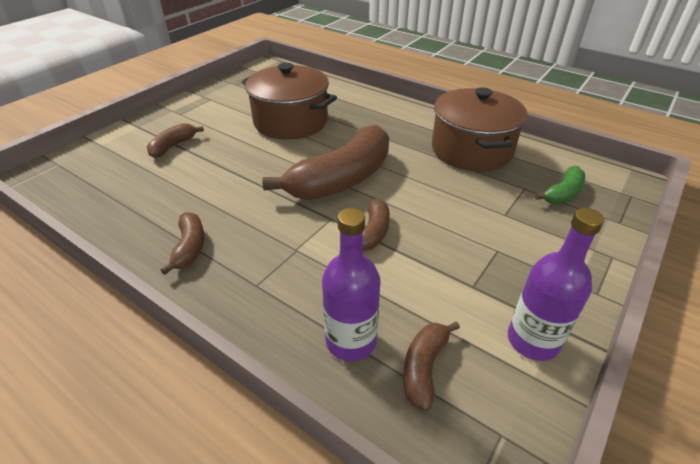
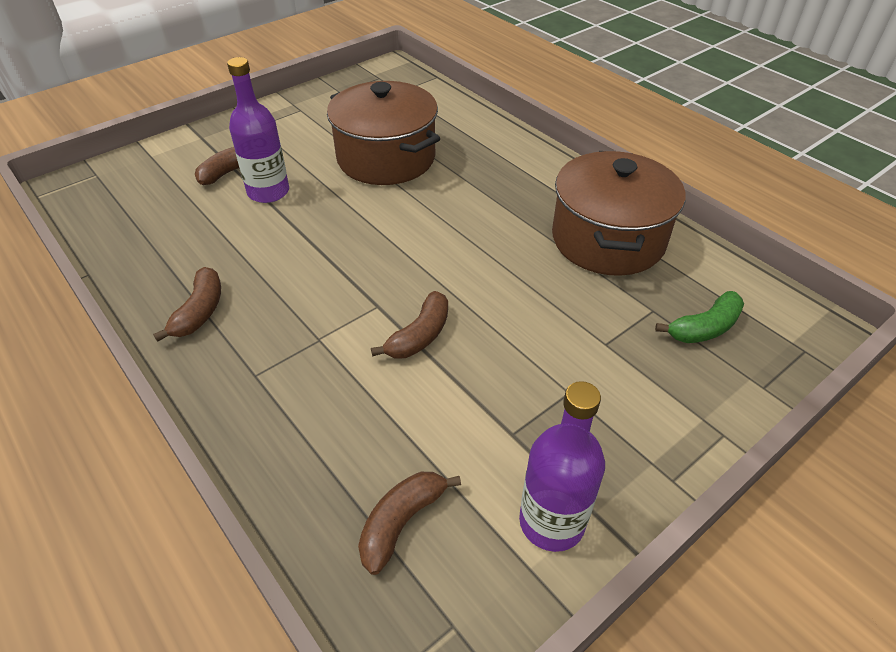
camera: 15 degrees right, 5 degrees up
brown banana [262,125,389,200] -> none
purple bottle [322,208,381,361] -> purple bottle moved to [227,57,289,203]

